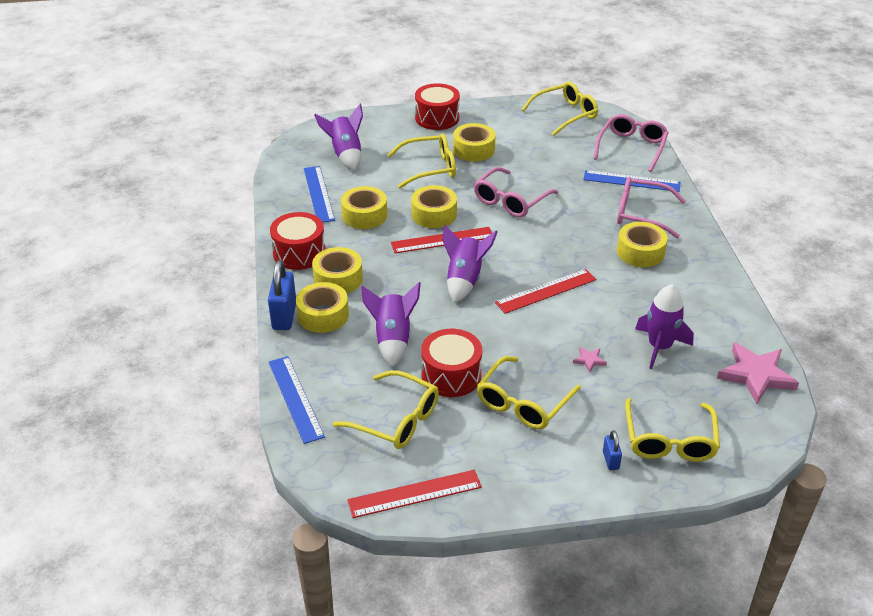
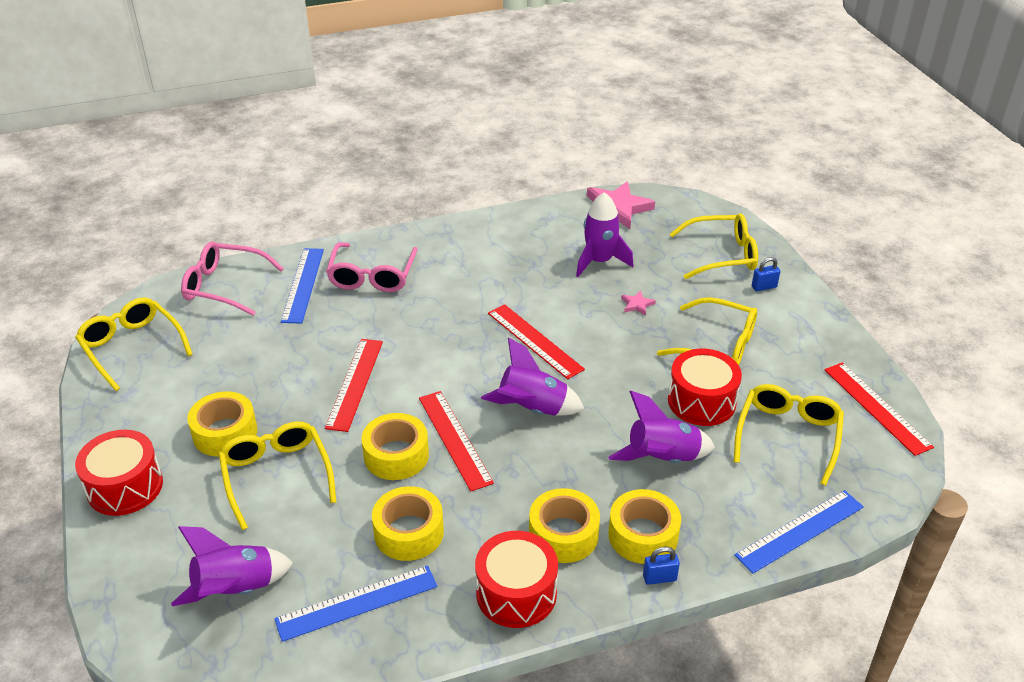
camera: 100 degrees left, 0 degrees up
blue padlock [268,260,296,330] -> blue padlock [643,547,680,585], size x0.51
pink glasses [474,167,558,217] -> red ruler [325,339,383,432]
yellow tape [617,222,668,267] -> none

